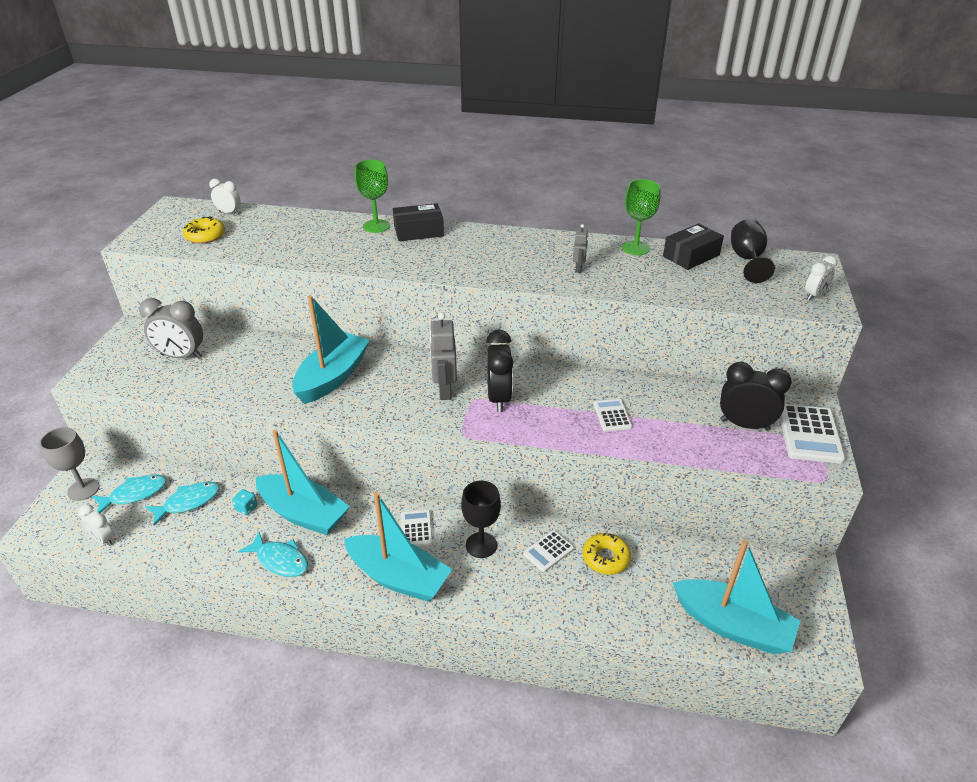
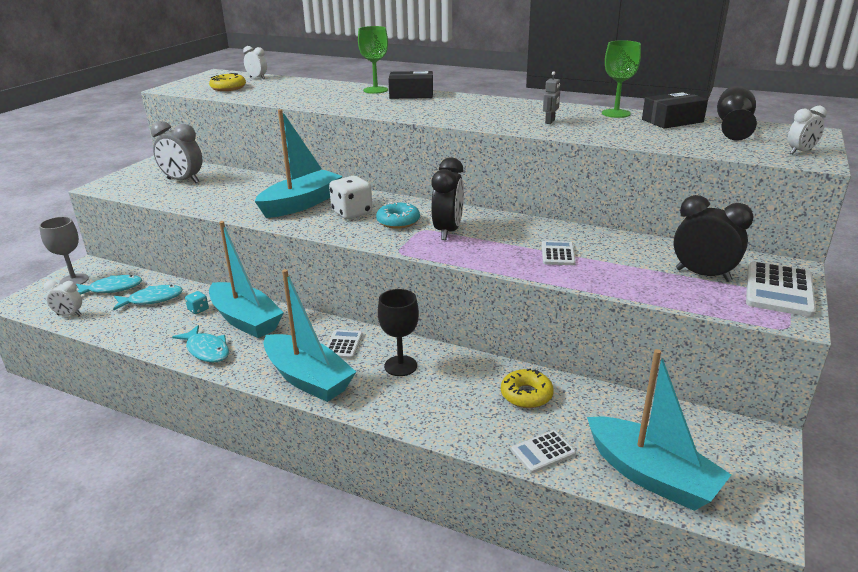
camera: 15 degrees right, 10 degrees down
white clock [78,504,114,546] -> white clock turned 45 degrees counterclockwise [44,280,82,316]
grey robot [429,313,457,400] -> turquoise donut [376,202,420,229]
white calculator [523,530,574,572] -> white calculator moved to [511,430,576,473]
none -> white dice [329,176,373,219]

